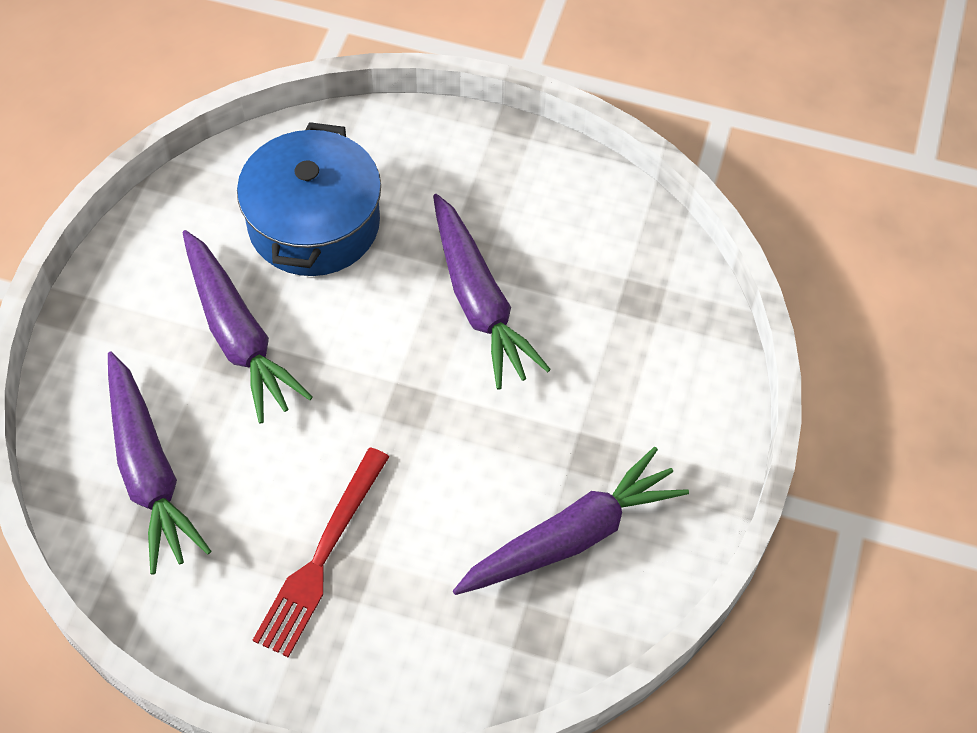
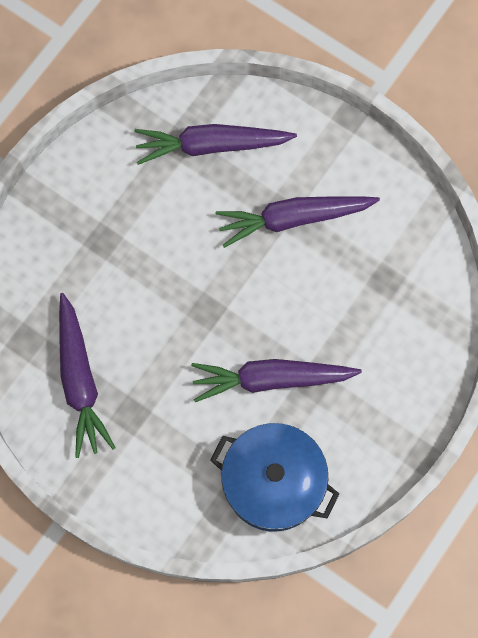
camera: 110 degrees right, 15 degrees up
blue pot [237,122,381,276] -> blue pot moved to [210,423,340,532]
red fork [253,447,389,658] -> none

